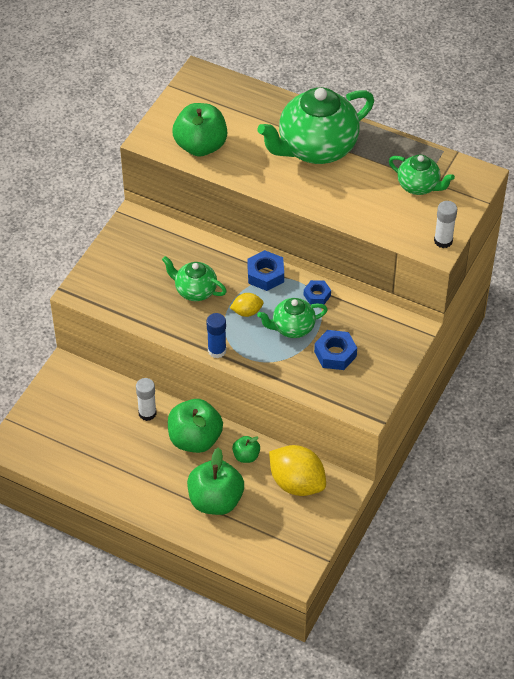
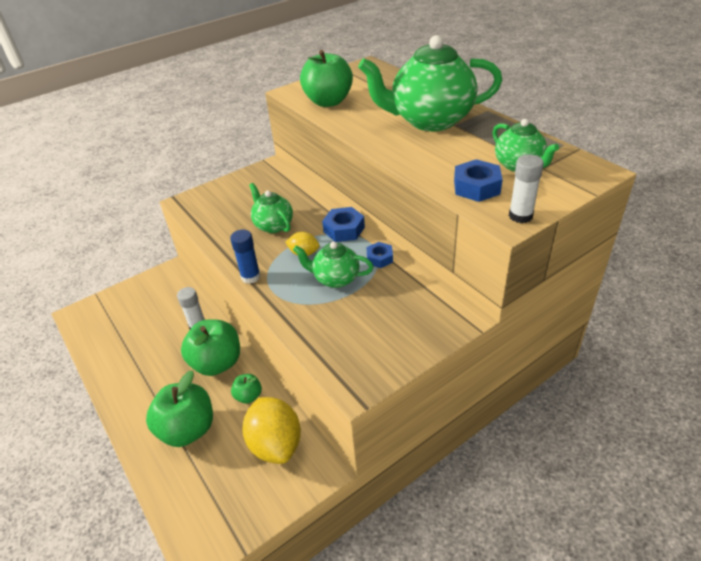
camera: 30 degrees right, 10 degrees down
blue nut [314,330,357,370] -> blue nut moved to [454,159,503,202]

